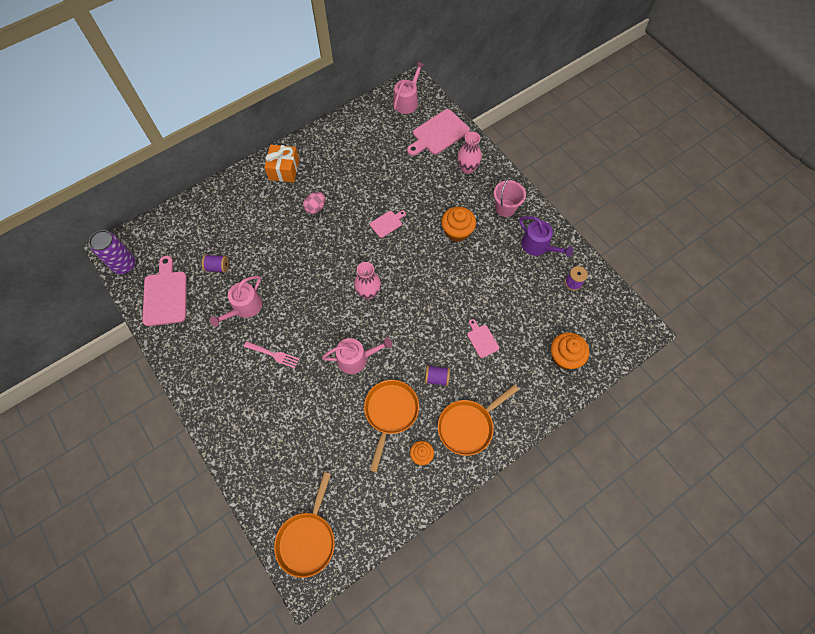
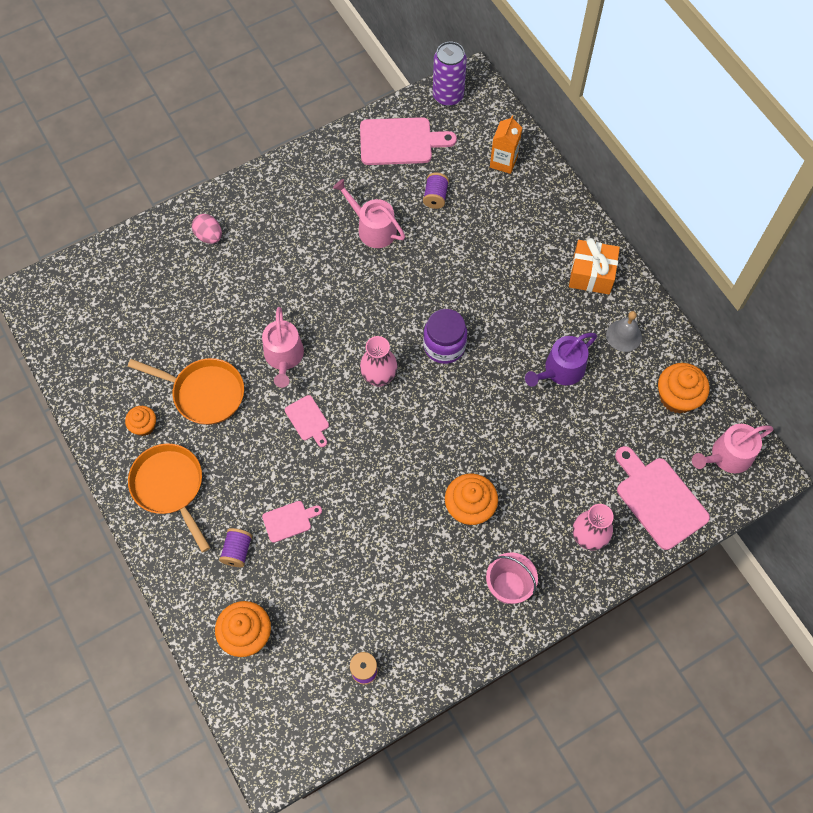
camera: 95 degrees right, 0 degrees up
pink fork [244,341,299,368] -> none
orange pan [274,472,335,578] -> none
pink egg [303,192,325,214] -> pink egg moved to [192,214,222,244]
pink cutting board [370,211,406,238] -> pink cutting board moved to [285,395,329,447]
pink watering can [393,61,425,114] -> pink watering can turned 120 degrees clockwise [692,424,773,473]
purple spool [425,365,450,386] -> purple spool moved to [219,528,252,567]
purple watering can [519,216,573,257] -> purple watering can moved to [525,333,597,387]
none -> purple jar [423,309,467,364]
none -> orange carton [490,115,522,174]
none -> grey bell [606,311,642,352]
none -> orange cupcake [658,363,709,413]

